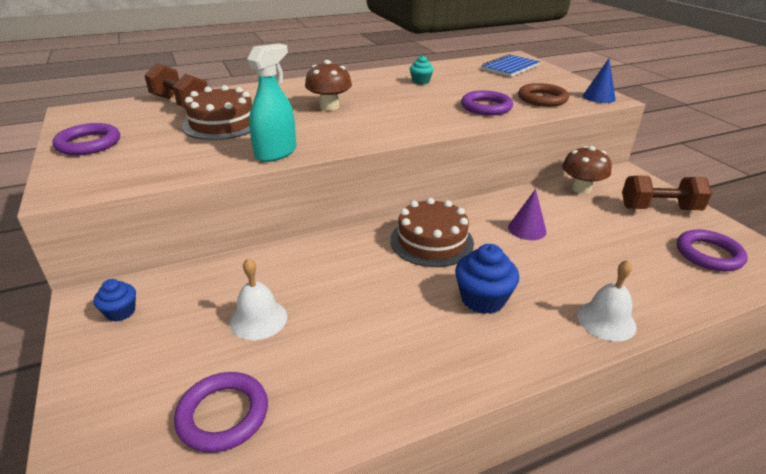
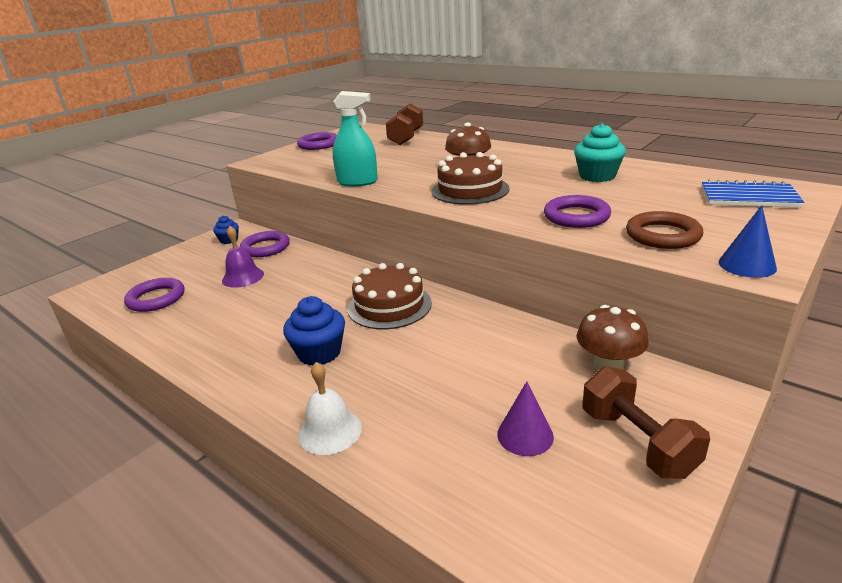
camera: 65 degrees right, 5 degrees down
brown cake [182,85,252,140] -> brown cake moved to [432,152,510,205]
white bell [230,258,287,340] -> purple bell [222,226,264,288]
turquoise cupcake [410,55,434,84] -> turquoise cupcake [574,123,626,182], size x1.67
purple cone [508,189,546,240] -> purple cone moved to [497,381,554,456]
purple ring [677,230,748,272] -> purple ring moved to [240,231,290,257]

